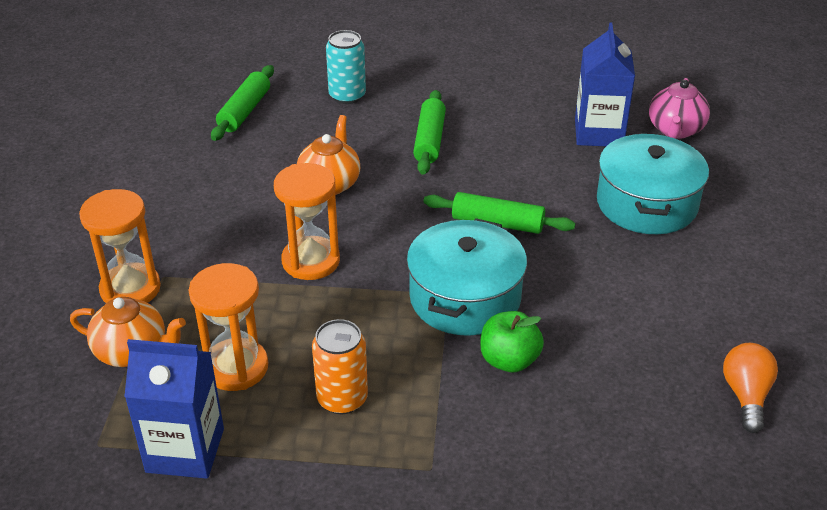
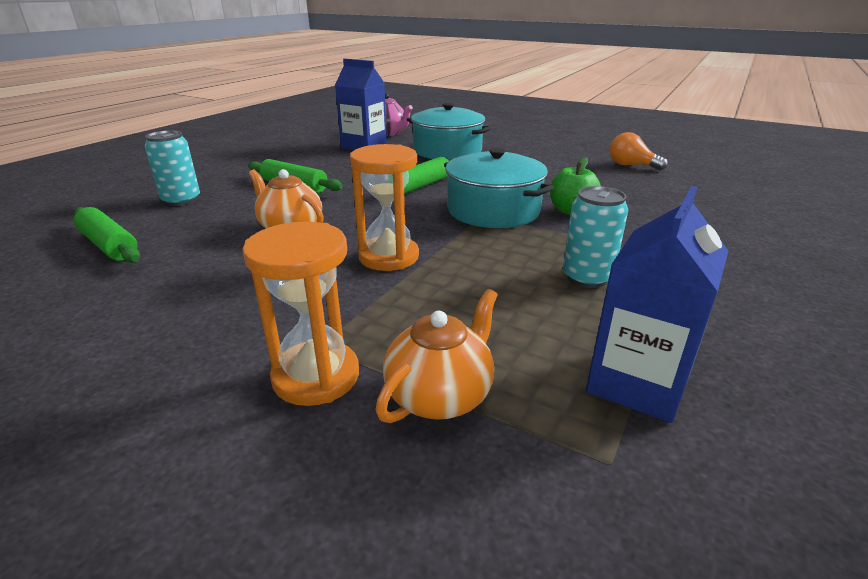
camera: 65 degrees left, 10 degrees down
orange hourglass [189,263,268,391] -> none
orange can [312,319,368,414] -> turquoise can [563,186,628,288]

